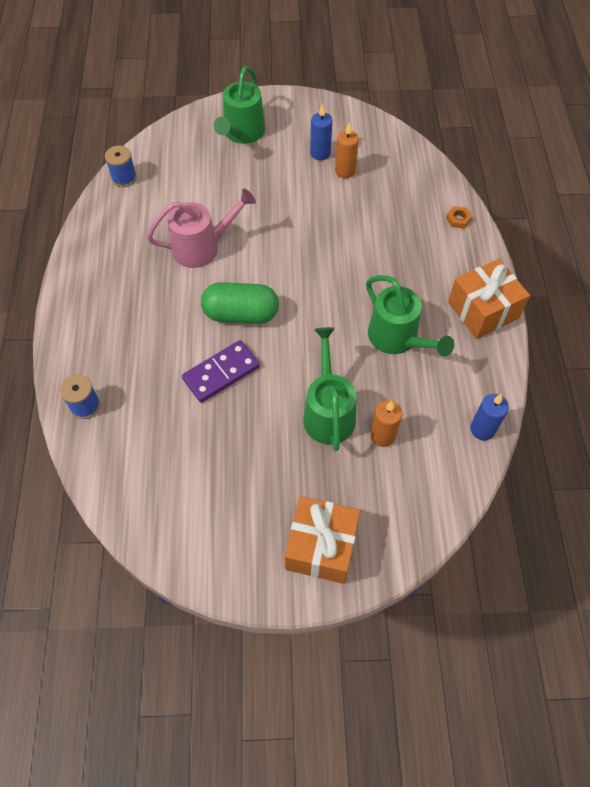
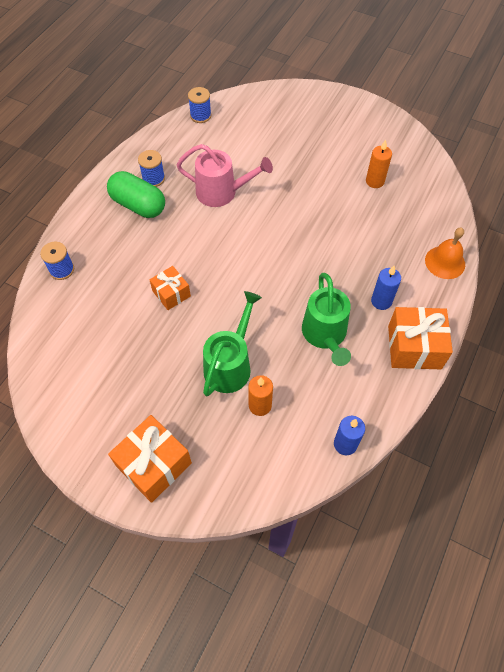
camera: 30 degrees right, 0 degrees up
purple domino [182,340,260,403] -> orange gift [150,266,191,310]
green capsule [201,282,279,324] -> green capsule moved to [107,171,165,218]
green watering can [214,66,265,144] -> none
blue candle [310,104,332,160] -> blue candle moved to [371,266,401,310]
orange nut [446,206,472,229] -> orange bell [425,228,465,279]
none -> blue spool [138,150,165,187]

